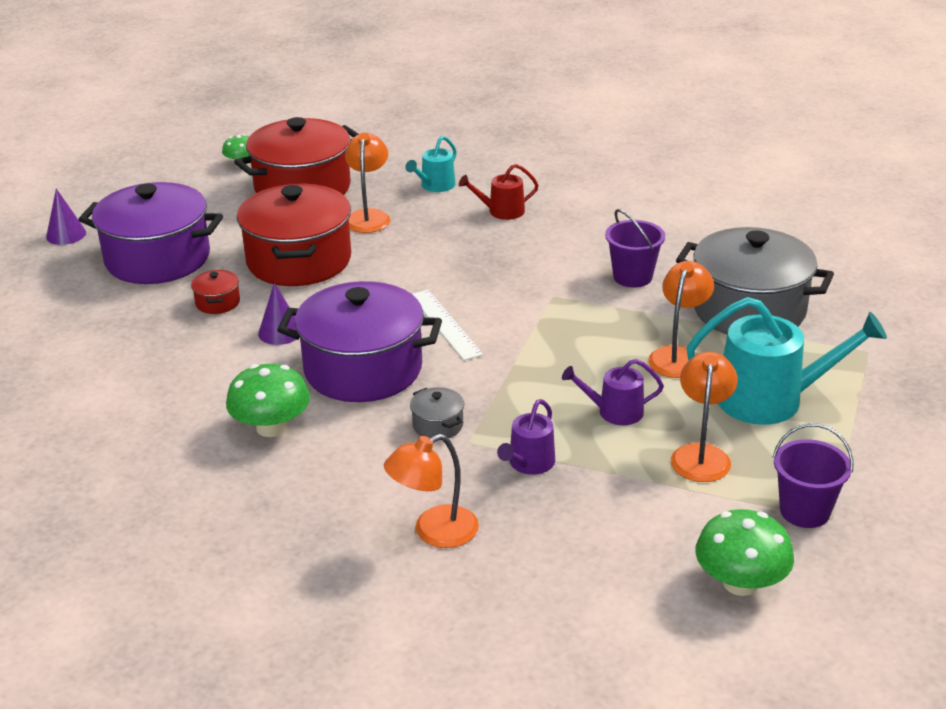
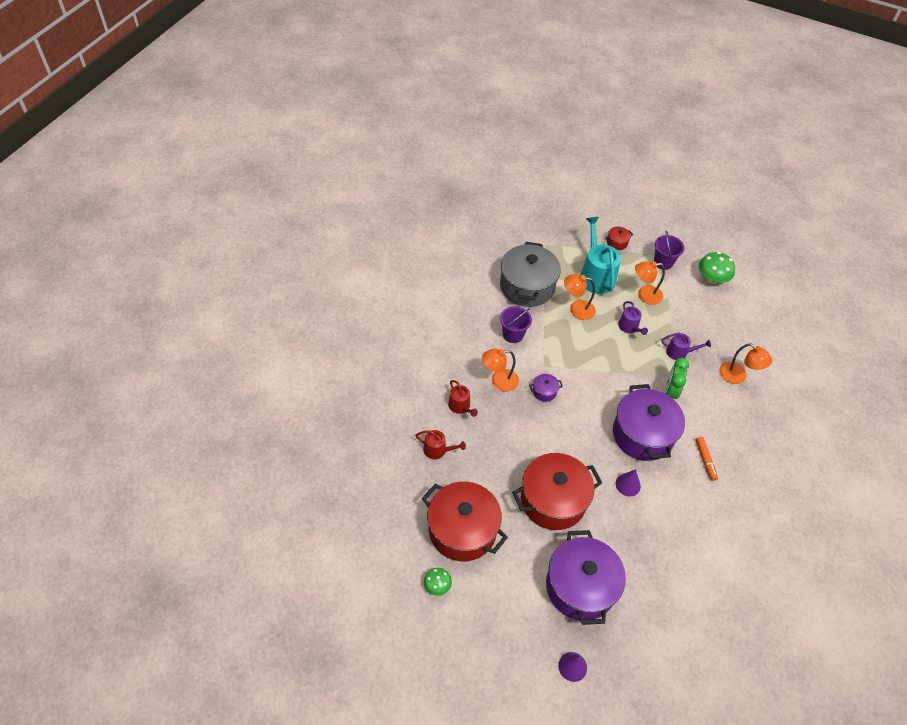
camera: 110 degrees left, 20 degrees up
red pot [191,270,240,314] -> red pot moved to [605,227,633,250]
green mushroom [226,364,310,437] -> orange marker [696,437,718,481]
orange lamp [345,133,390,233] -> orange lamp moved to [482,349,519,392]
turquoise watering can [405,136,457,192] -> red watering can [415,430,466,459]
grey pot [410,387,464,438] -> green clock [665,358,689,399]
white ruler [412,290,483,361] -> none
none -> purple pot [529,374,563,402]

